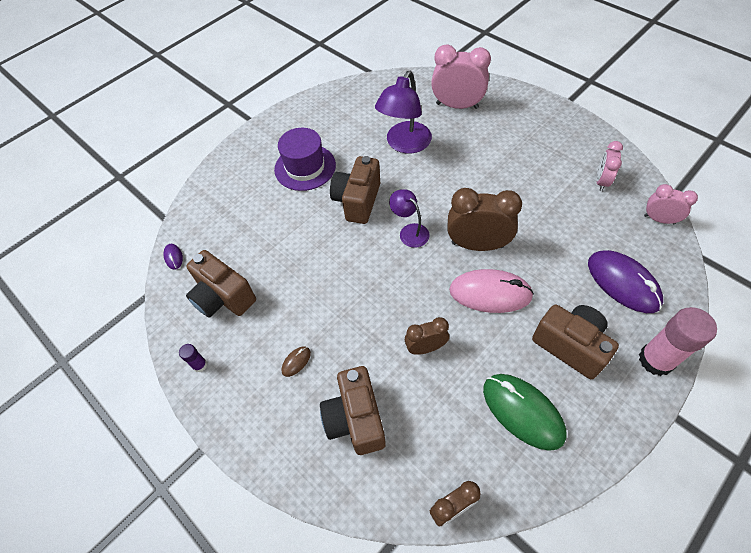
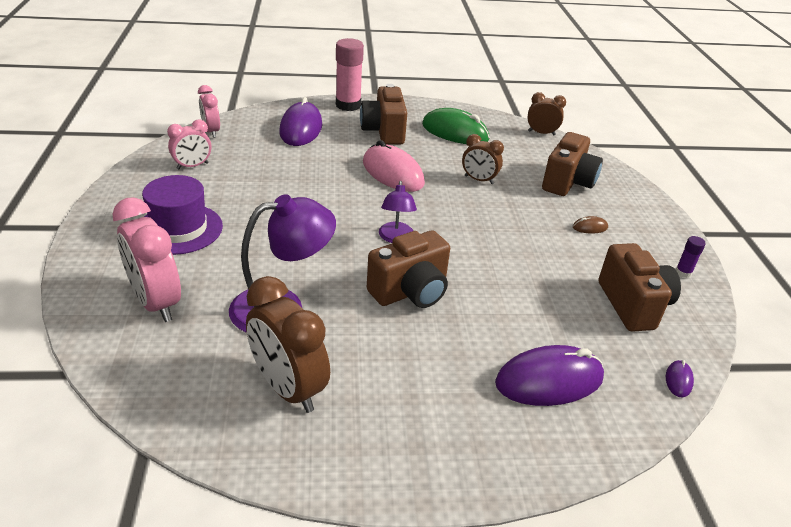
camera: 145 degrees left, 20 degrees down
purple hat [274,128,336,191] -> purple hat moved to [142,175,223,255]
brown clock [447,188,522,251] -> brown clock moved to [246,276,330,413]
green mouse [483,374,567,451] -> green mouse turned 60 degrees counterclockwise [422,108,490,144]
none -> purple mouse [495,345,604,406]

